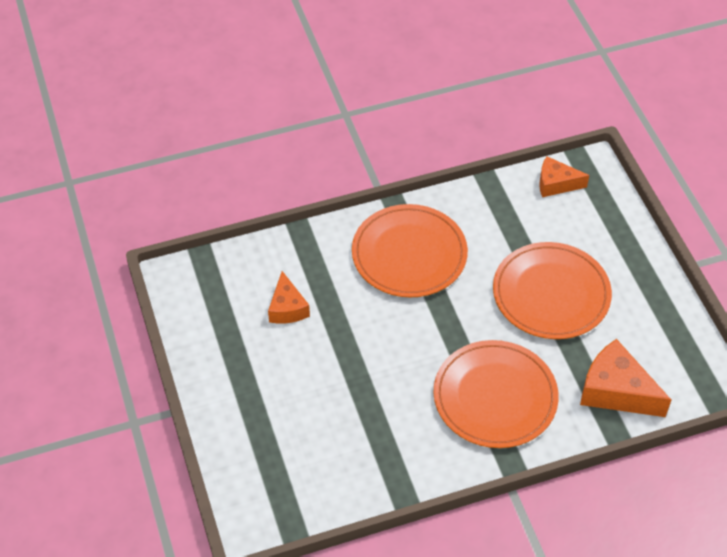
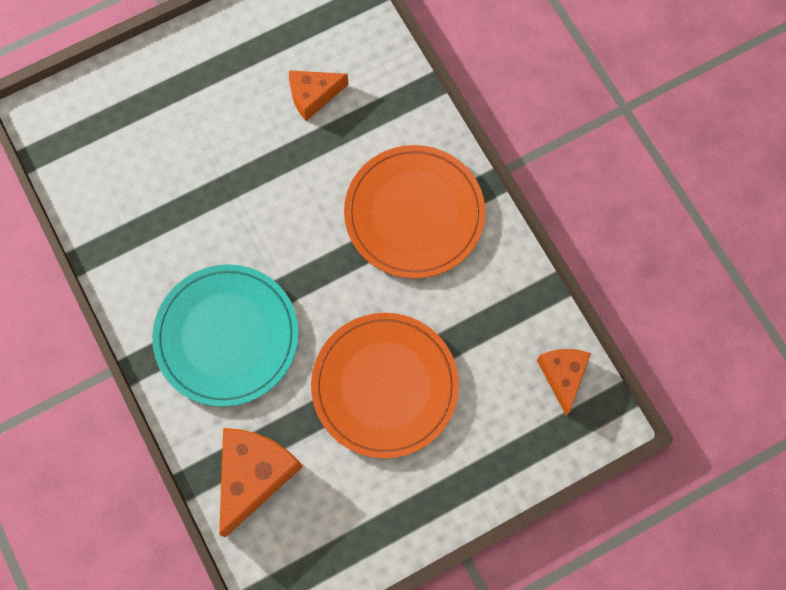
camera: 80 degrees right, 20 degrees up
orange plate [433,340,559,448] -> turquoise plate [152,264,299,407]

